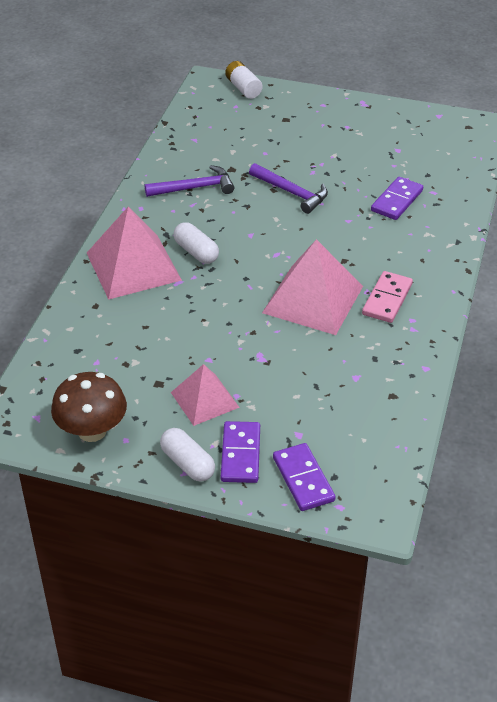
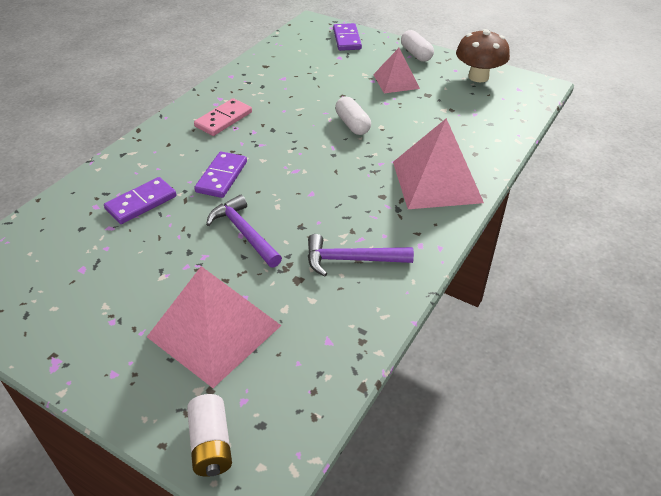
camera: 165 degrees left, 0 degrees up
white capsule [173,222,219,264] -> white capsule moved to [335,97,371,135]
purple domino [221,421,260,483] -> purple domino moved to [194,152,247,198]
pink pyramid [262,239,363,335] -> pink pyramid moved to [147,266,282,388]

